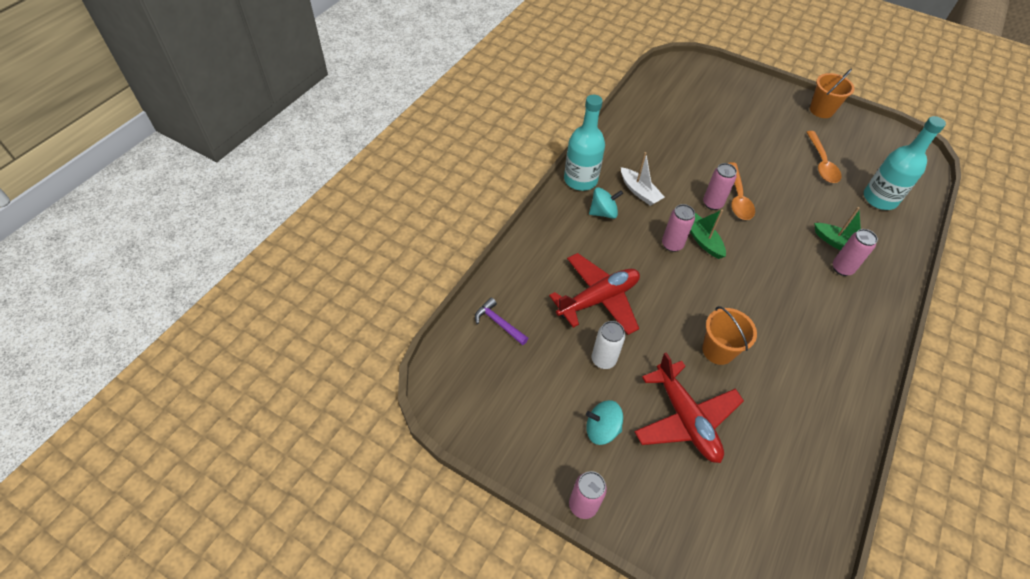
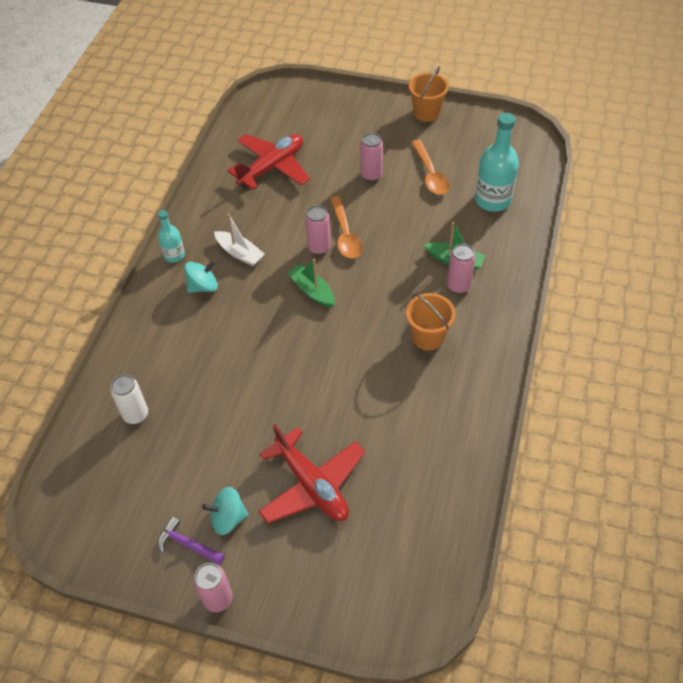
camera: 10 degrees left, 0 degrees up
purple hammer [475,298,528,345] -> purple hammer moved to [158,516,225,565]
red plane [549,253,640,335] -> red plane moved to [227,134,310,190]
turquoise bottle [564,95,605,191] -> turquoise bottle [158,210,185,263], size x0.56
white can [592,321,625,369] -> white can moved to [111,374,148,424]
pink can [662,204,695,252] -> pink can moved to [360,133,383,182]
orange bucket [702,306,757,365] -> orange bucket moved to [406,293,456,350]

